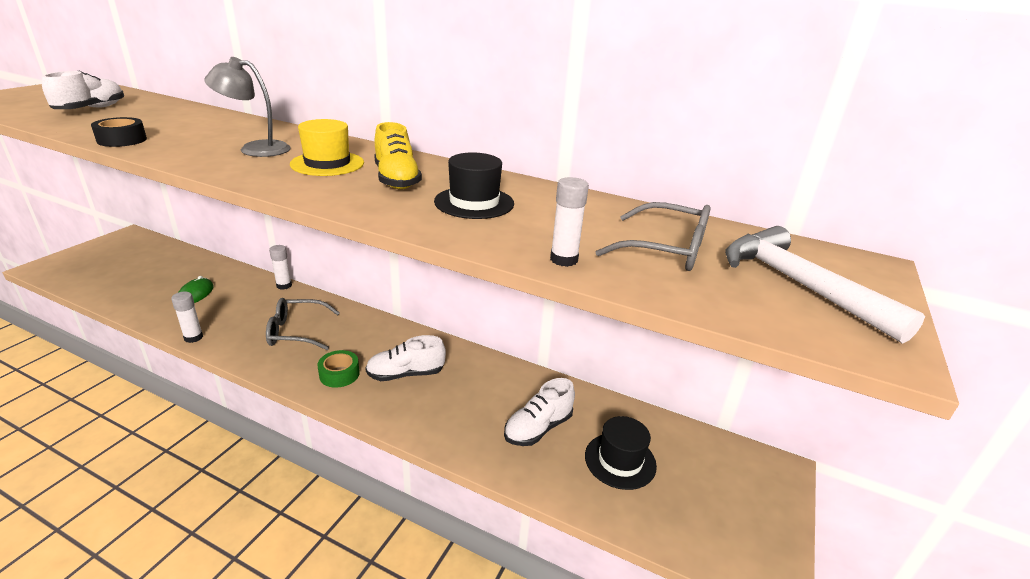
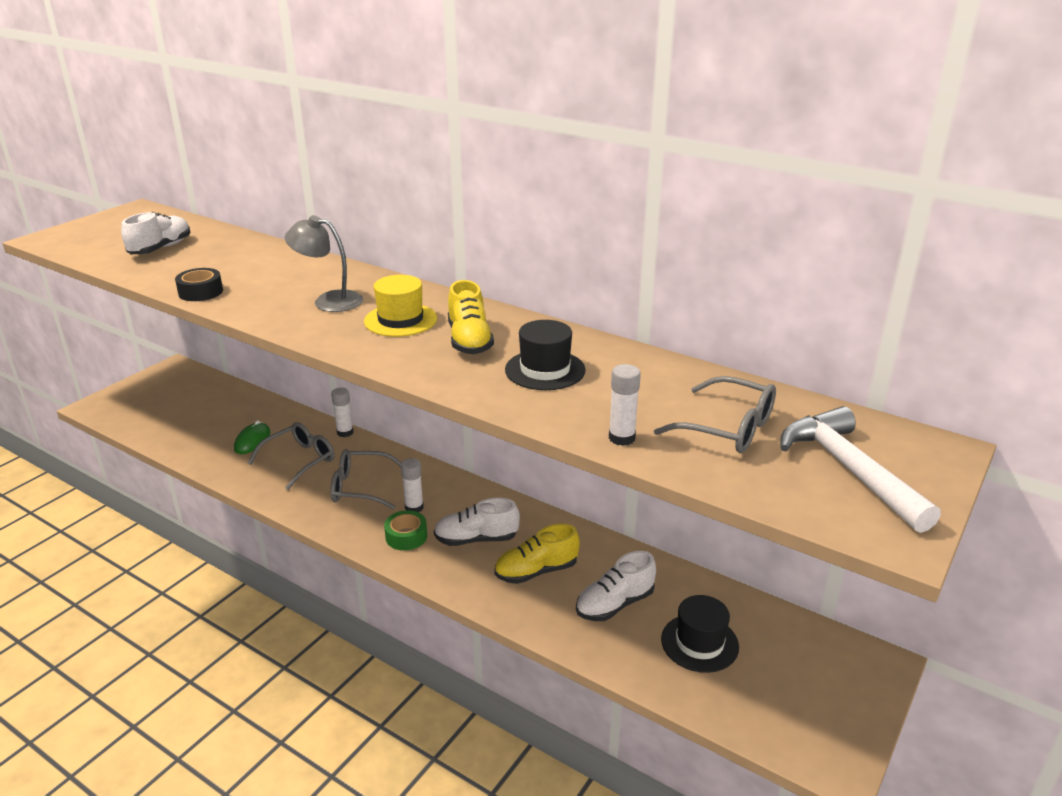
camera: 10 degrees right, 0 degrees up
white glue stick [171,292,203,343] -> white glue stick moved to [401,458,424,512]
none -> grey glasses [248,422,335,490]
none -> yellow shoe [495,524,580,584]

